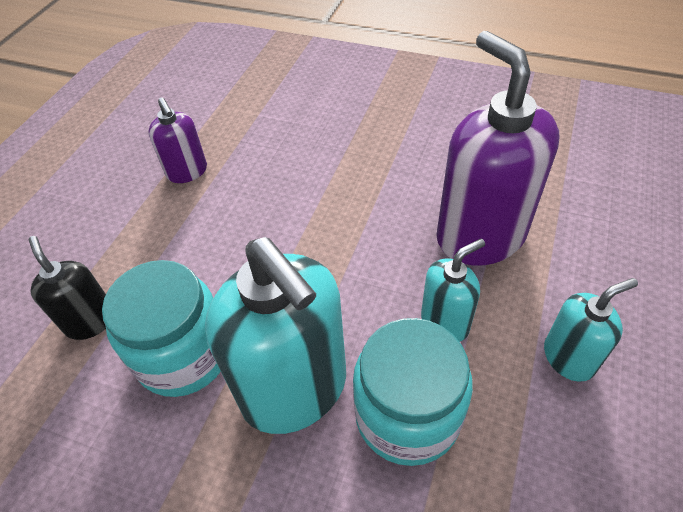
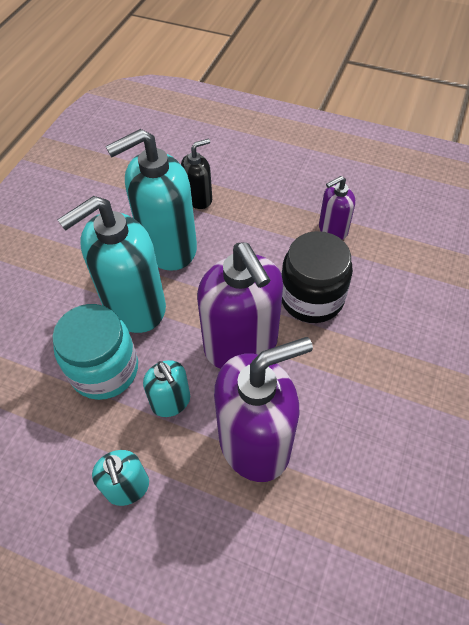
camera: 90 degrees right, 5 degrees up
turquoise jar [102,260,221,397] -> turquoise soap dispenser [106,129,197,271]
none -> purple soap dispenser [197,242,283,369]
none -> black jar [281,231,353,323]

